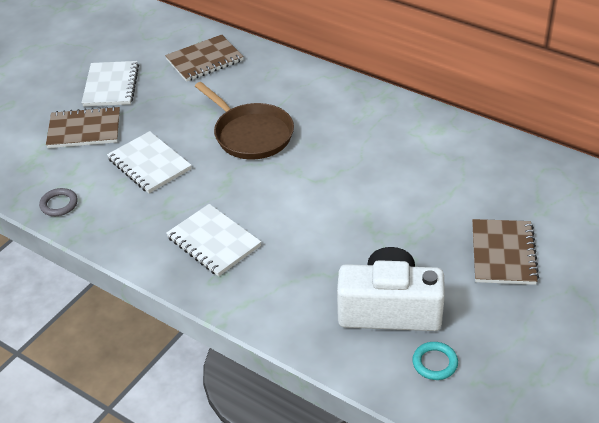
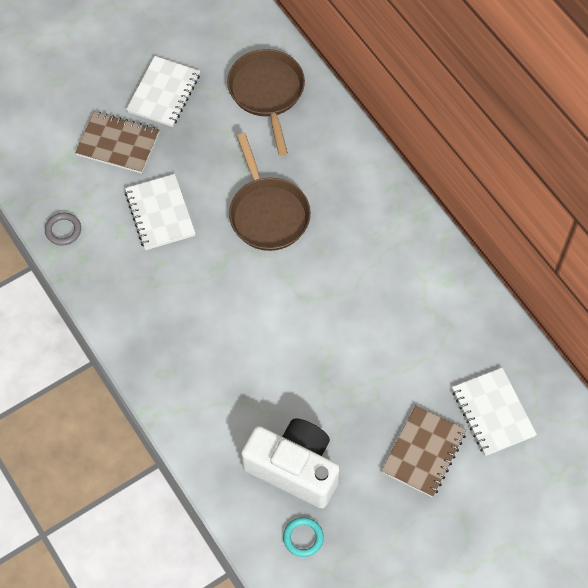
camera: 20 degrees right, 20 degrees up
brown notebook [165,34,244,82] -> brown pan [227,49,305,156]
white notebook [166,204,261,276] -> white notebook moved to [452,368,537,456]

